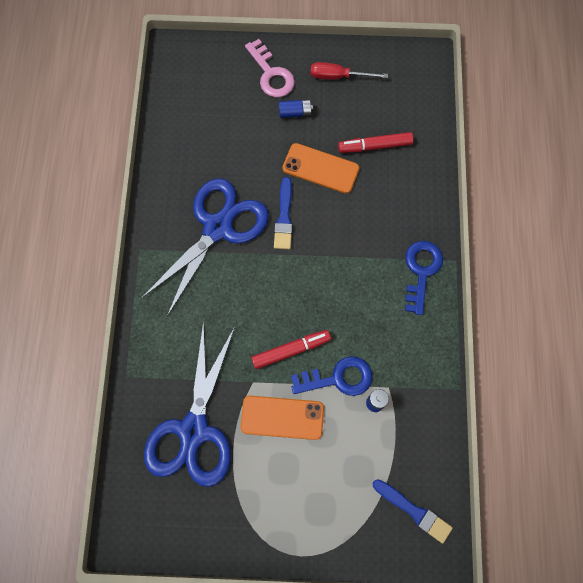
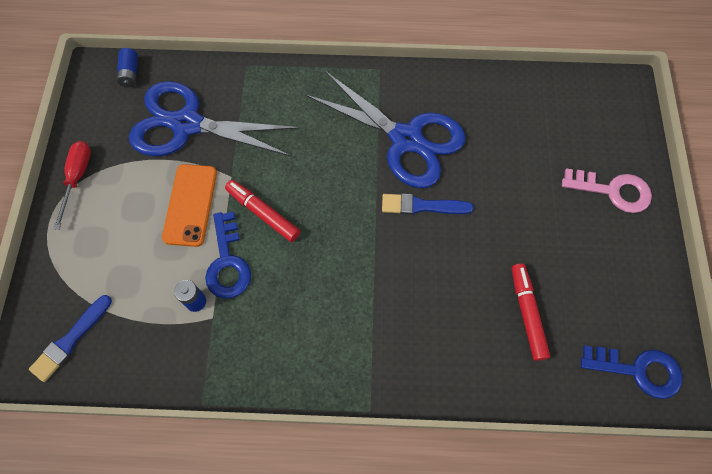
camera: 90 degrees right, 5 degrees down
pink key [245,39,295,97] -> pink key turned 135 degrees counterclockwise [562,169,652,213]
red marker [251,330,331,369] -> red marker turned 150 degrees clockwise [225,180,300,242]
blue battery [279,99,313,118] -> blue battery moved to [117,48,138,87]
orange phone [282,143,359,194] -> none
red screwdriver [311,62,388,79] -> red screwdriver moved to [53,141,91,230]
blue key [405,241,443,315] -> blue key moved to [581,346,683,399]

